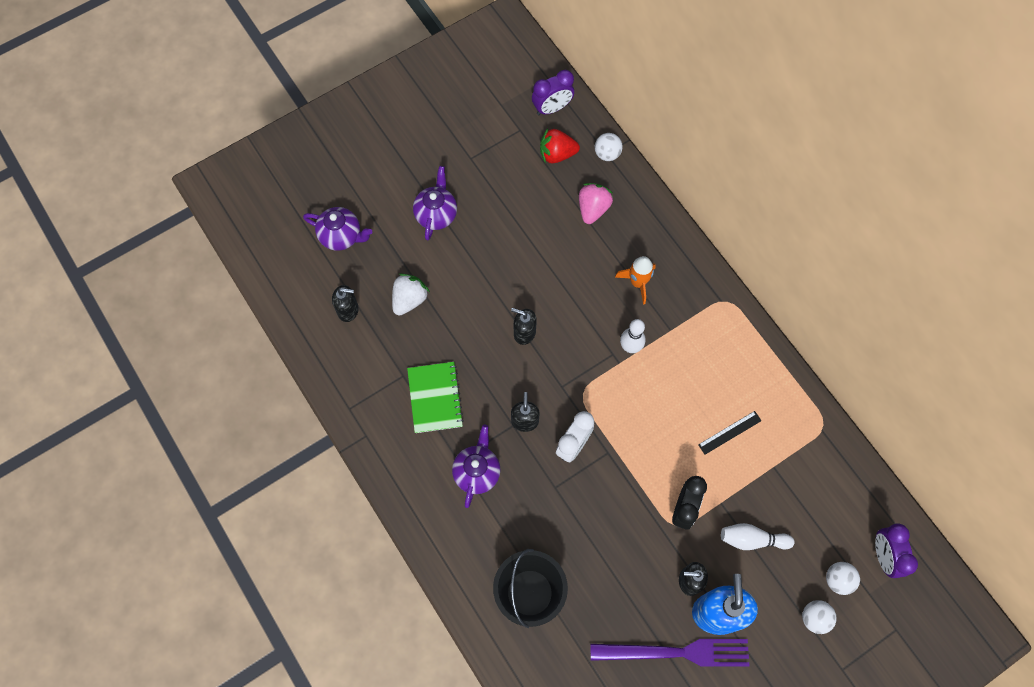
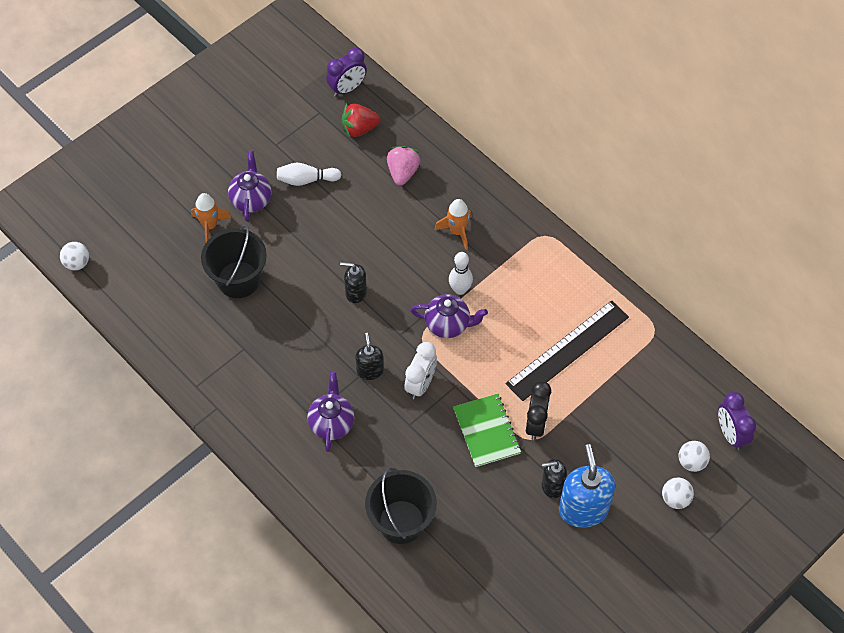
camera: 10 degrees left, 10 degrees down
purple teapot [303,207,372,251] -> purple teapot moved to [410,294,488,338]
black soap dispenser [332,285,359,322] -> none
white strawberry [392,273,430,315] -> black bucket [201,225,267,298]
green notebook [407,362,464,433] -> green notebook moved to [453,393,521,467]
purple fork [590,639,749,667] -> none
white ball [595,133,623,161] -> white ball moved to [60,242,89,270]
black ruler [698,411,762,455] -> black ruler [506,300,629,401], size x2.19
white bowling pin [721,523,794,550] -> white bowling pin moved to [277,163,342,186]
none -> orange rocket [191,193,231,242]

